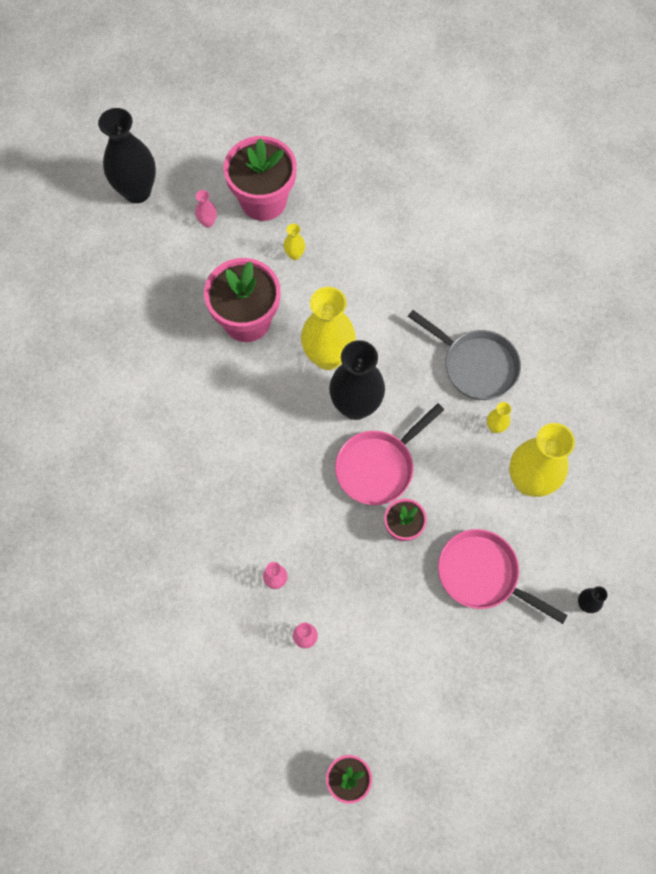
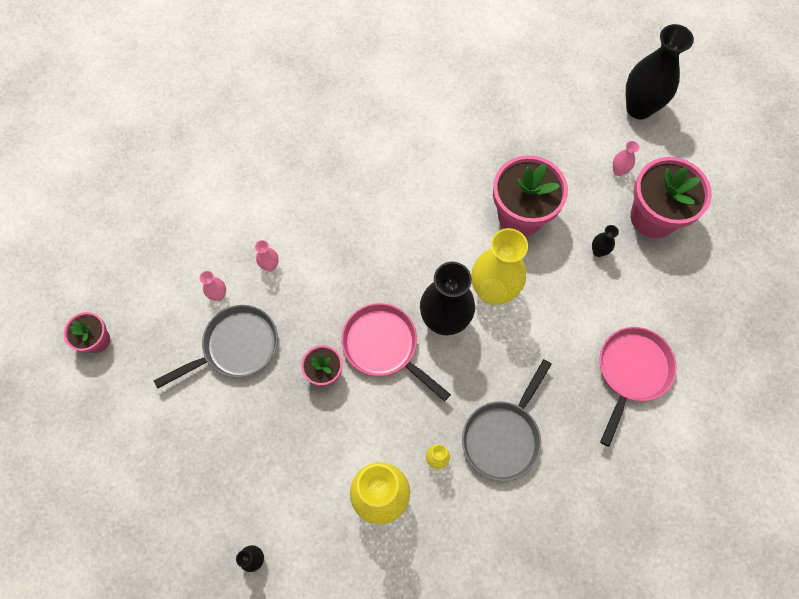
camera: 85 degrees right, 0 degrees up
yellow vase [283,224,305,260] -> black vase [592,225,619,257]
pink pan [438,529,568,624] -> pink pan moved to [600,327,677,447]
none -> grey pan [154,305,278,389]

